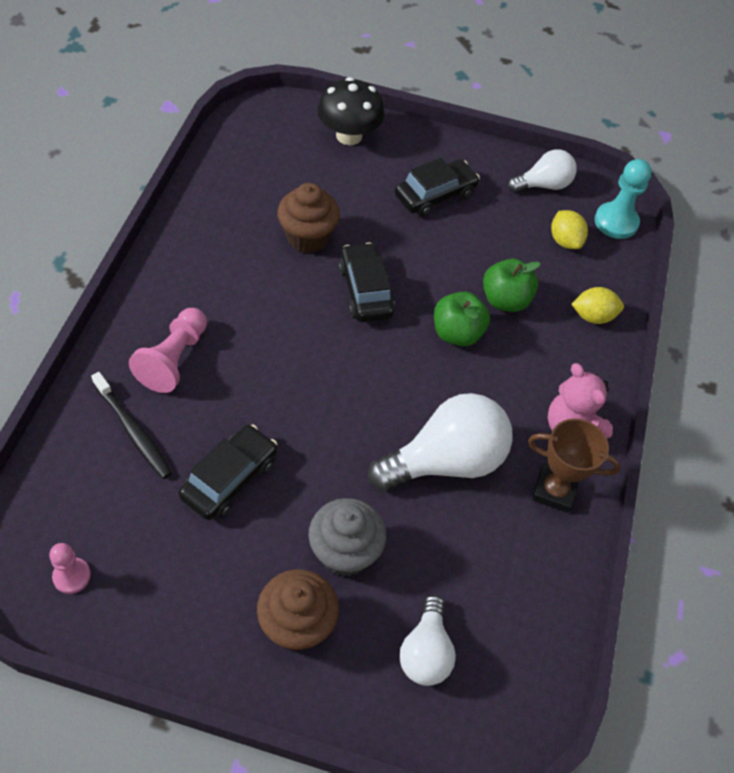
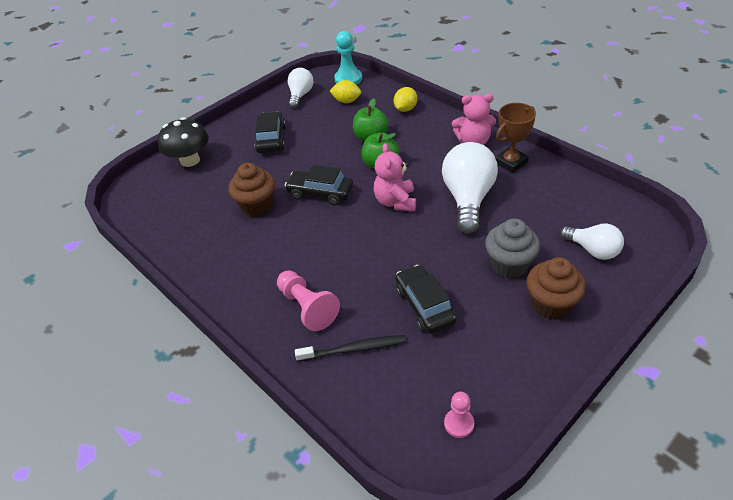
camera: 50 degrees left, 10 degrees down
none -> pink teddy bear [374,143,416,211]

